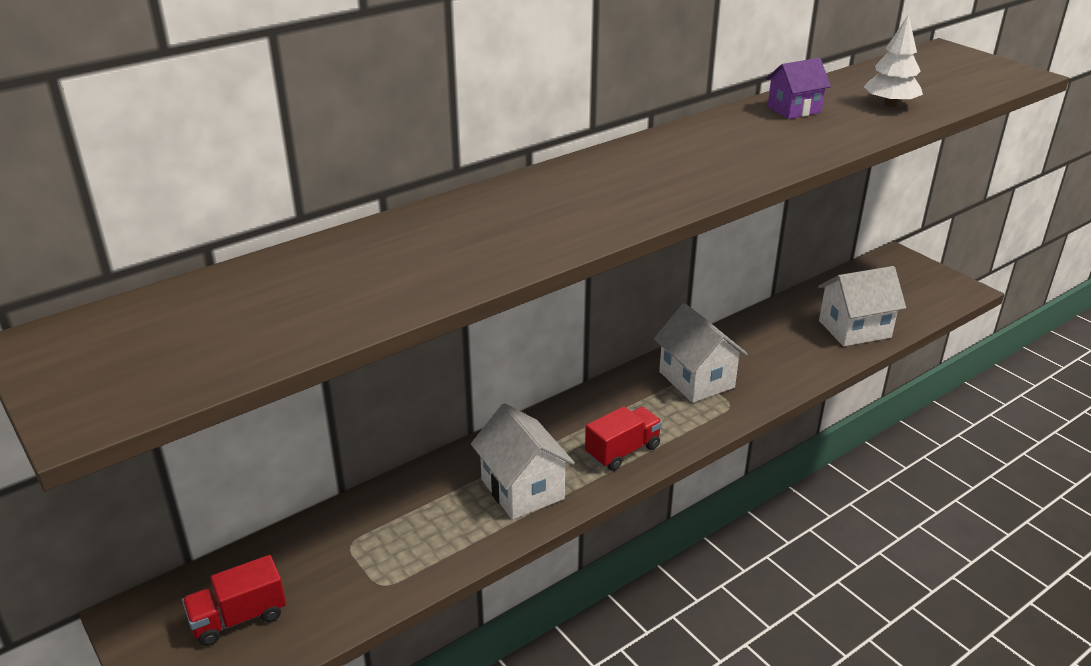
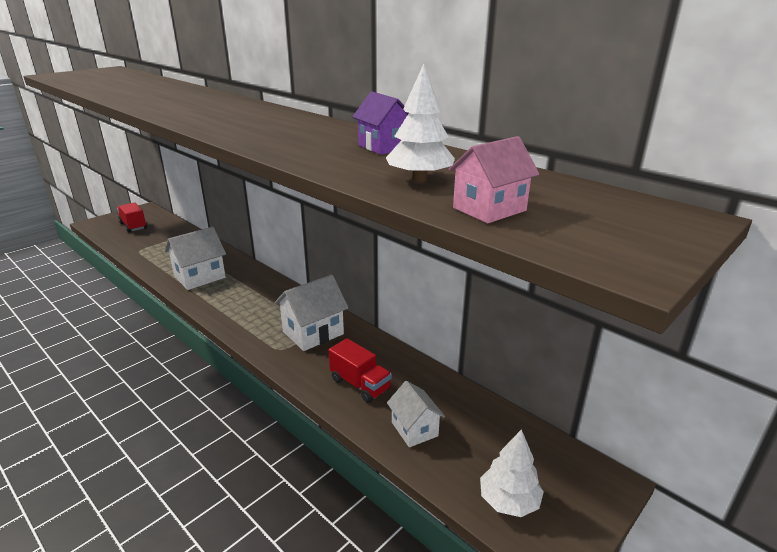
camera: 80 degrees right, 5 degrees down
red truck [585,406,662,471] -> red truck moved to [329,338,392,403]
white house [818,266,906,346] -> white house [387,381,445,447], size x0.63
none -> pink house [448,136,540,223]
none -> white tree [480,429,544,517]

